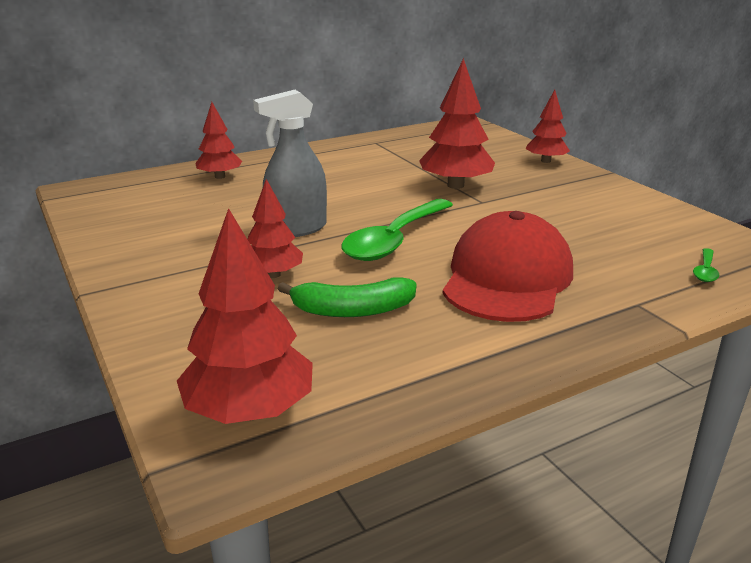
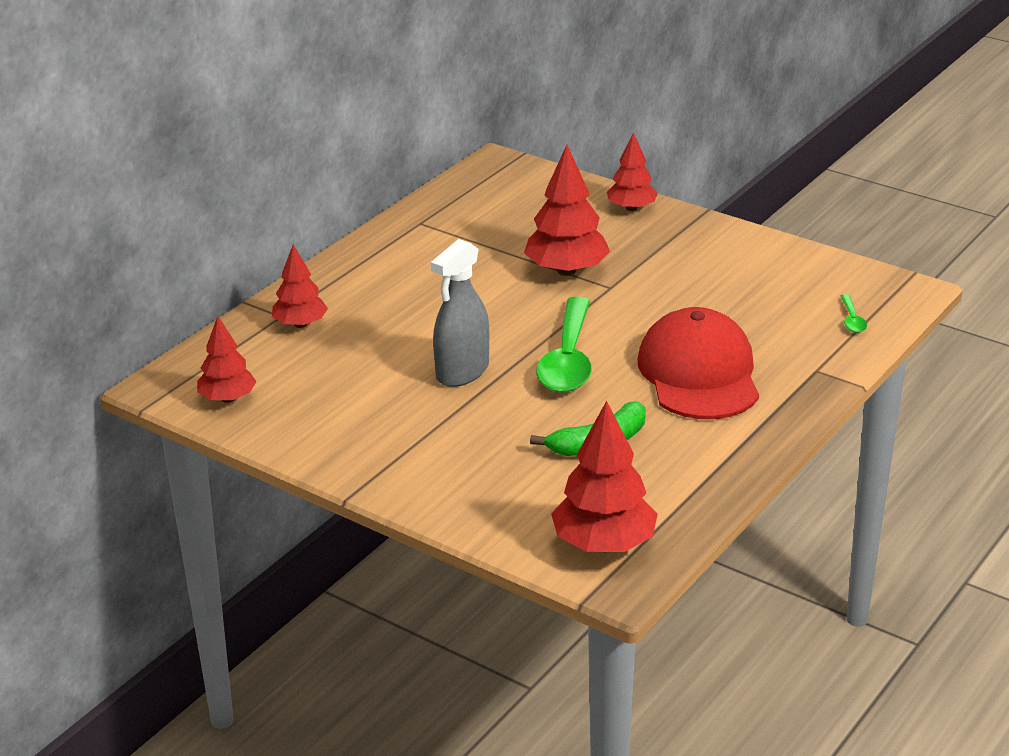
camera: 25 degrees left, 5 degrees up
red tree [247,179,303,278] -> red tree moved to [197,316,257,403]

